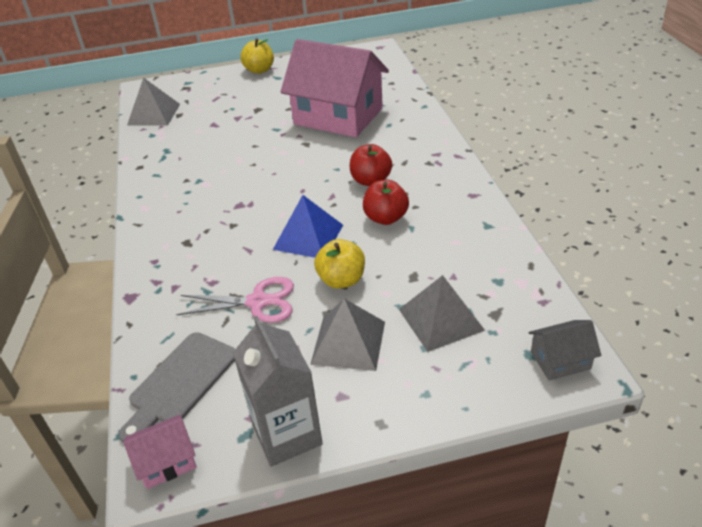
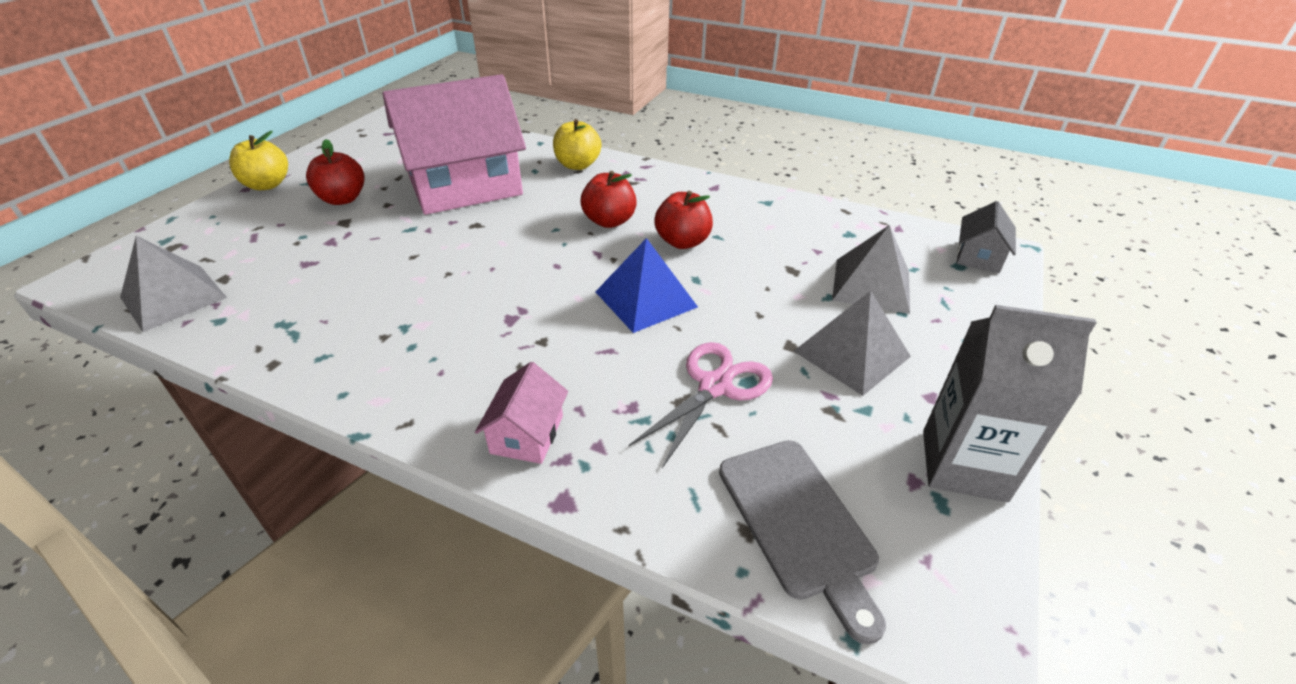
camera: 55 degrees left, 0 degrees up
pink house [123,414,197,489] -> pink house moved to [475,362,568,464]
yellow apple [314,239,365,289] -> yellow apple moved to [553,119,602,170]
none -> red apple [306,139,365,205]

